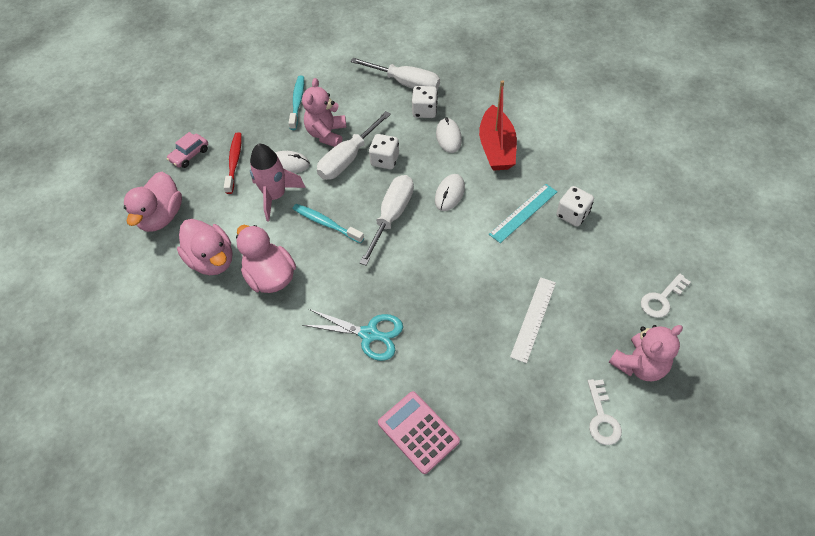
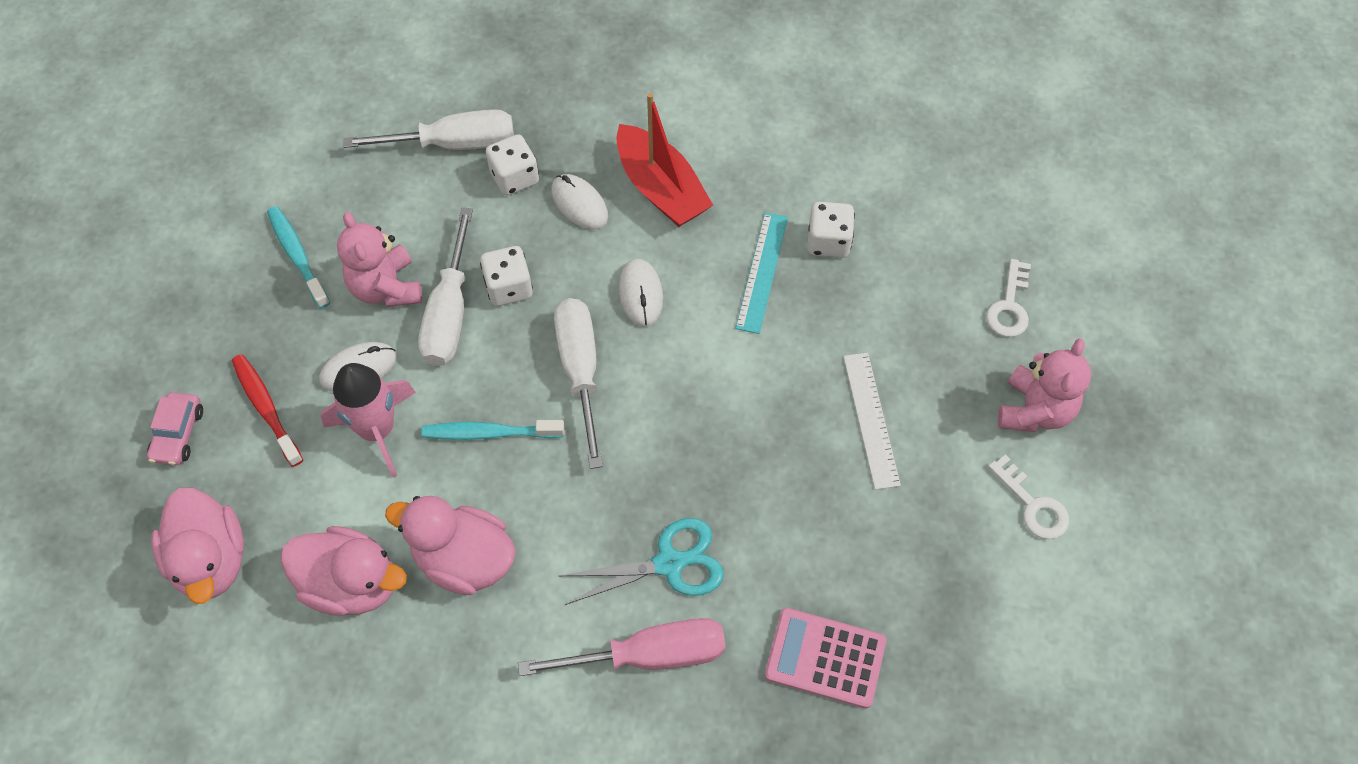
camera: 35 degrees left, 5 degrees up
none -> pink screwdriver [518,618,726,676]

